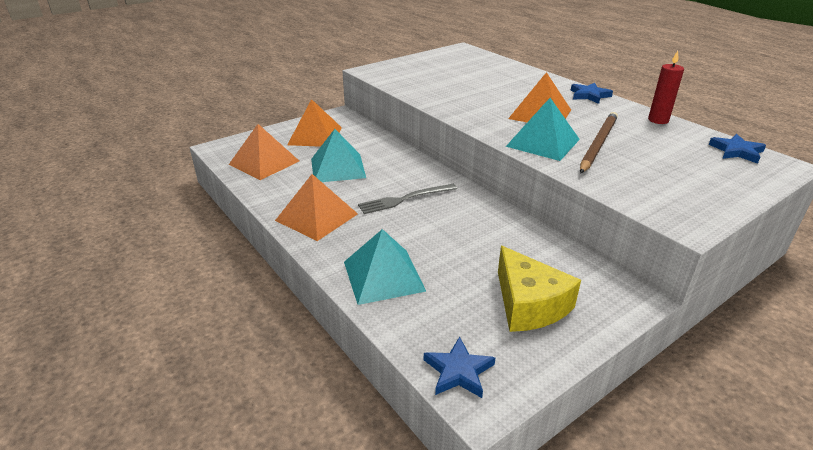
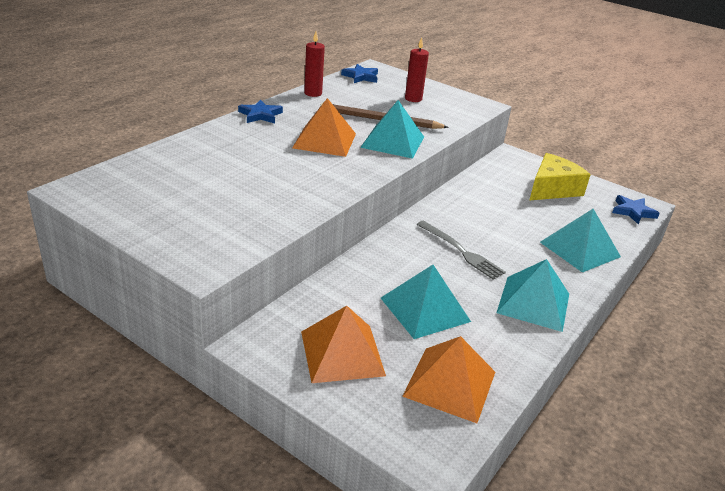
camera: 110 degrees left, 0 degrees up
orange pyramid [275,174,358,241] -> turquoise pyramid [496,259,569,332]
none -> red candle [405,38,429,102]

